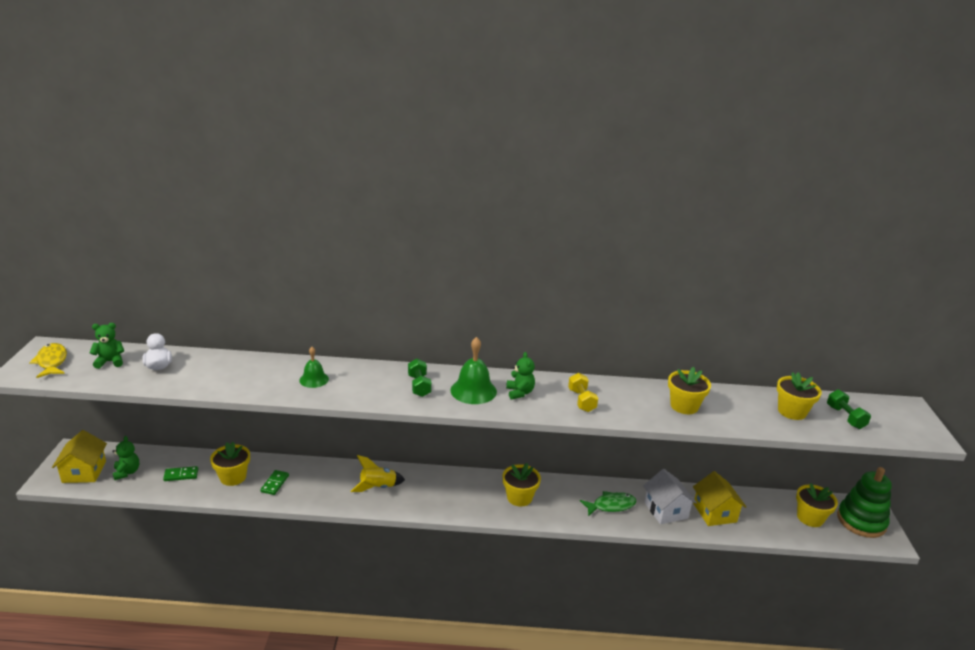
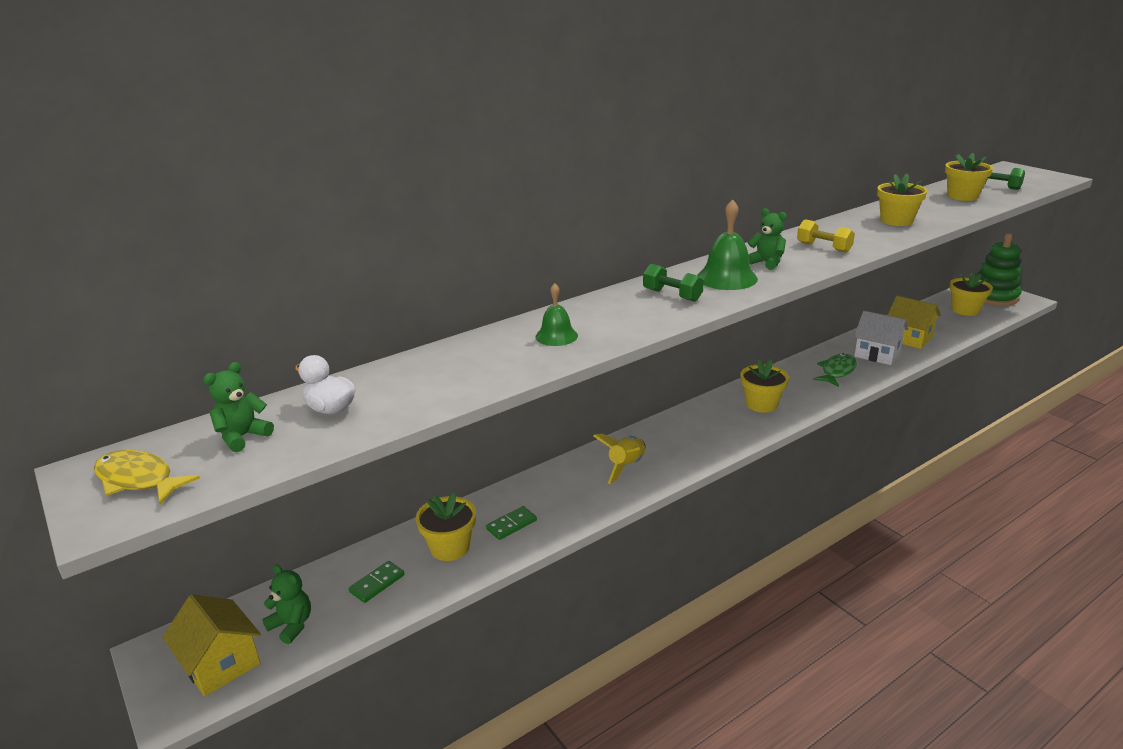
camera: 35 degrees left, 0 degrees up
green domino [260,470,289,495] -> green domino turned 75 degrees clockwise [486,506,537,540]

